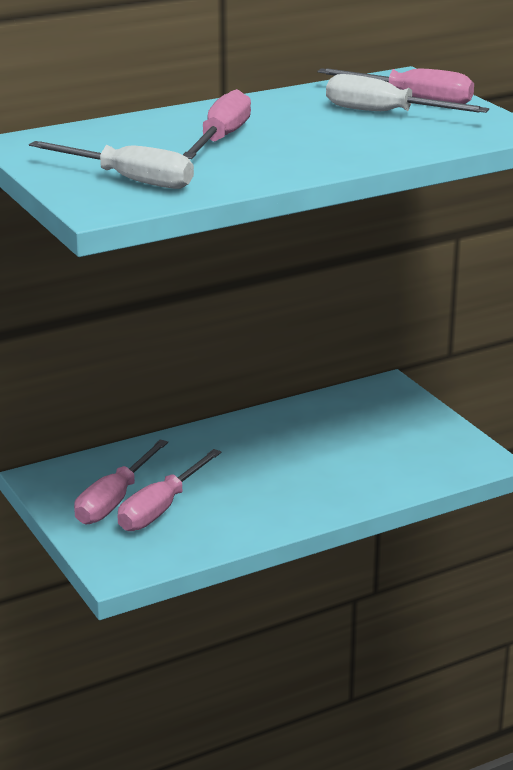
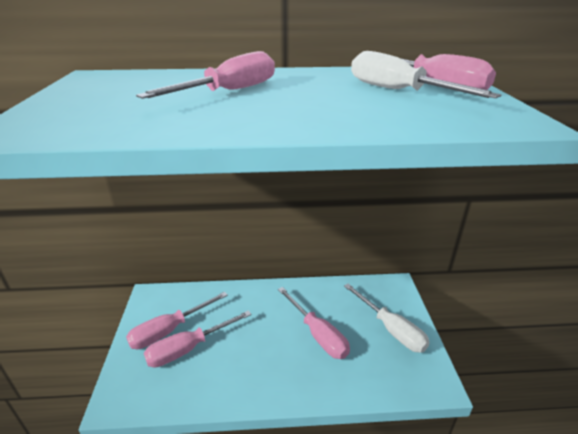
camera: 25 degrees right, 5 degrees up
white screwdriver [29,141,194,189] -> white screwdriver moved to [344,284,430,353]
none -> pink screwdriver [278,287,350,359]

